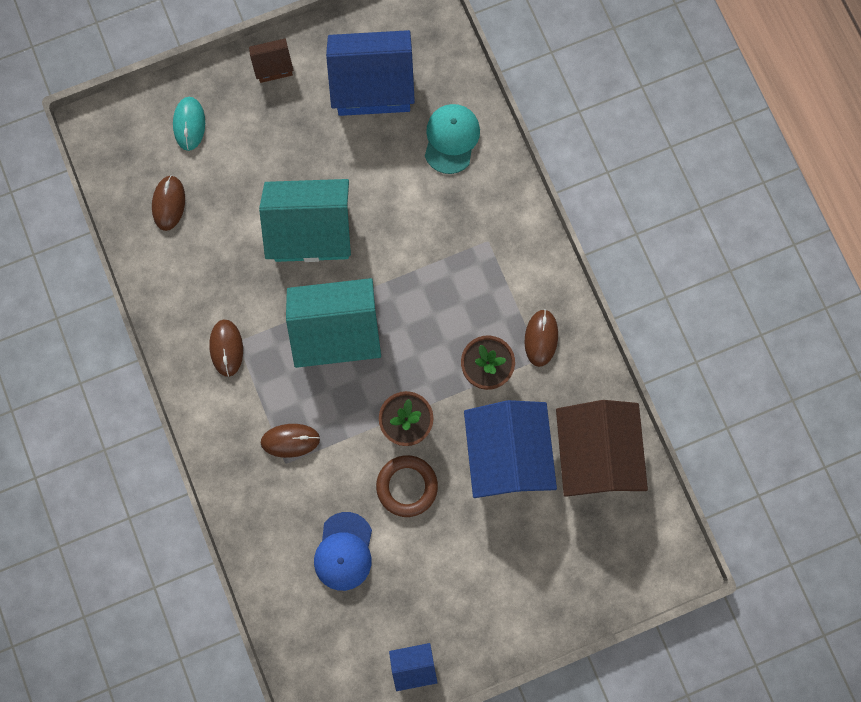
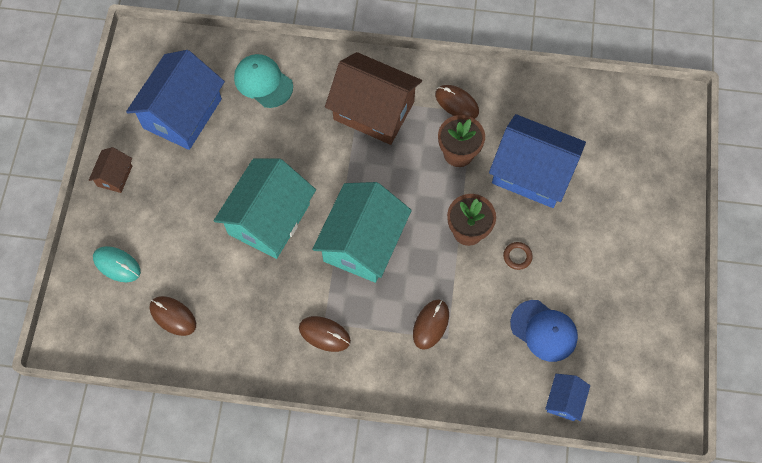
camera: 60 degrees left, 10 degrees down
brown ring [376,455,438,517] -> brown ring [503,242,533,270], size x0.53
blue house [389,643,438,691] -> blue house moved to [545,374,590,421]
brown house [556,400,648,497] -> brown house moved to [325,52,422,145]

